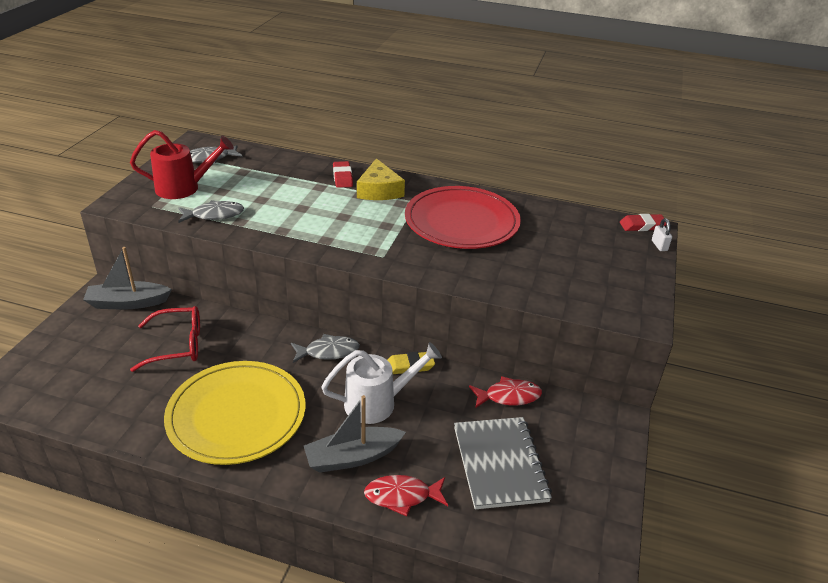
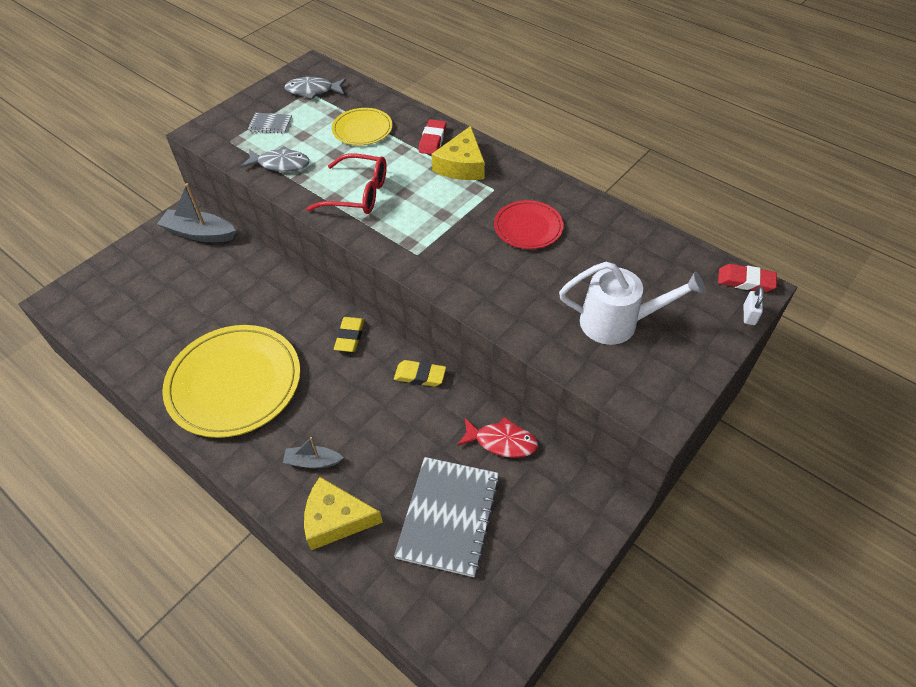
camera: 25 degrees right, 15 degrees up
red watering can [130,130,234,199] -> grey notebook [248,113,292,134]
red glasses [130,306,200,372] -> red glasses moved to [306,154,387,214]
grey fish [291,334,360,363] -> yellow eraser [334,317,364,352]
grey boat [304,395,406,473] -> grey boat [283,437,344,468], size x0.58
white watering can [322,342,442,424] -> white watering can moved to [559,262,705,345]
red fish [364,475,448,517] -> yellow cheese [304,477,383,550]
red plate [405,186,521,249] -> red plate [494,200,564,249], size x0.52
none -> yellow plate [332,108,393,145]

